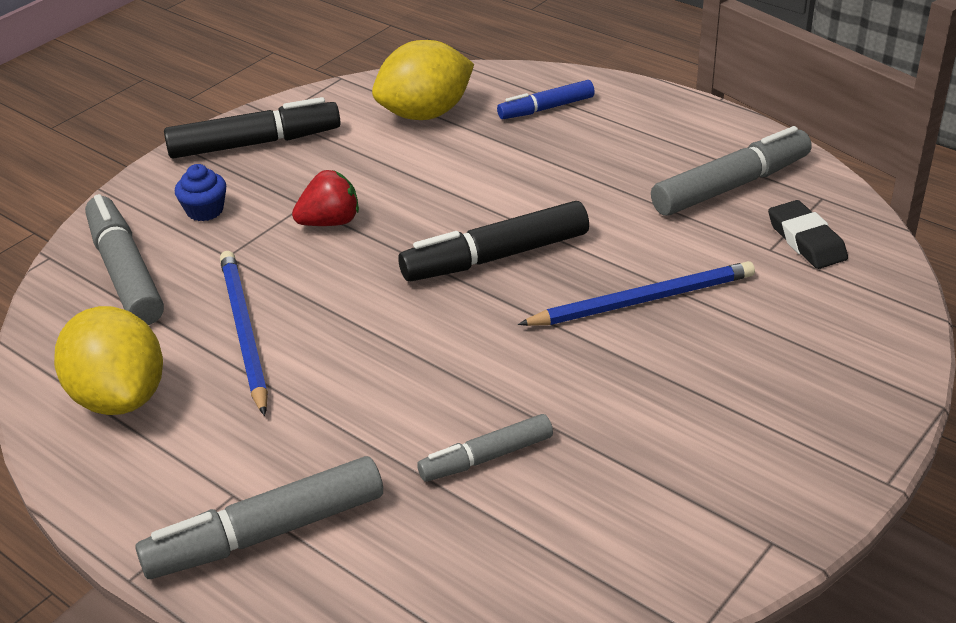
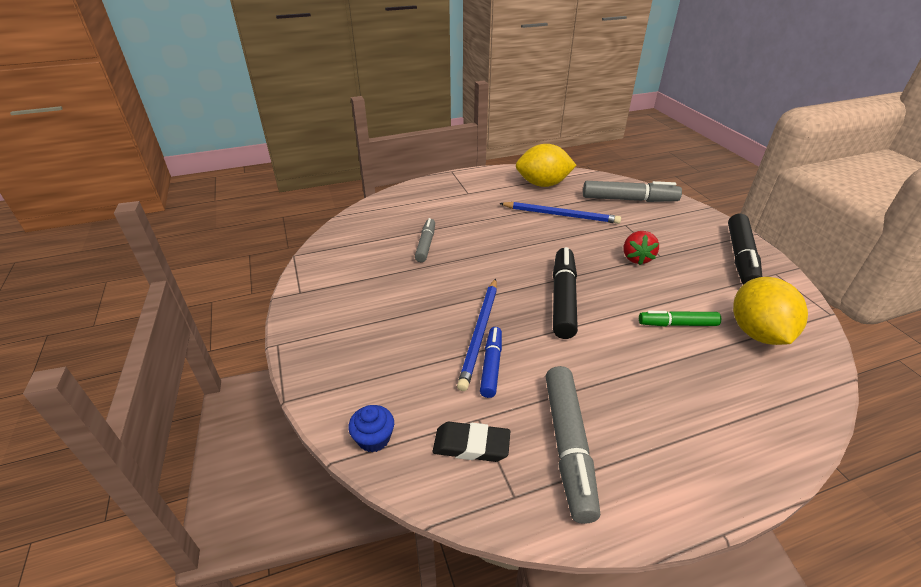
camera: 120 degrees right, 0 degrees up
grey marker [135,456,383,579] -> none
blue cupcake [175,164,226,221] -> blue cupcake moved to [348,405,394,452]
blue marker [497,80,595,119] -> blue marker moved to [480,327,502,398]
none -> green marker [639,311,721,327]

